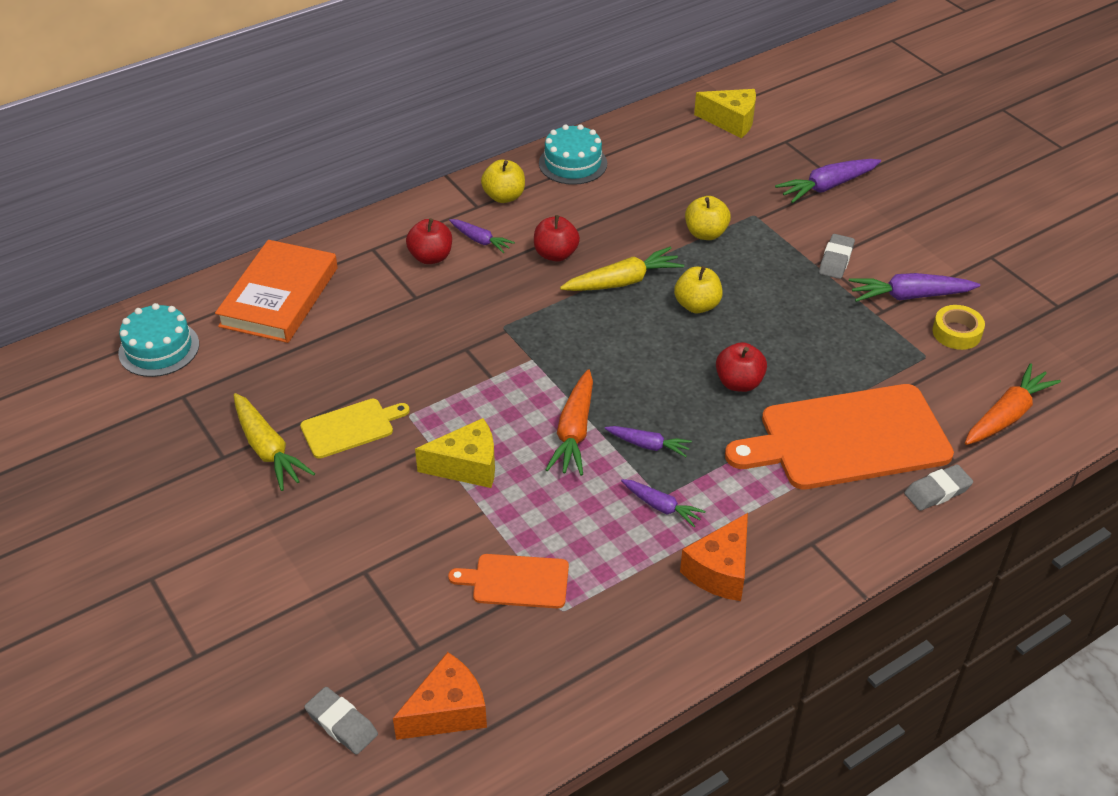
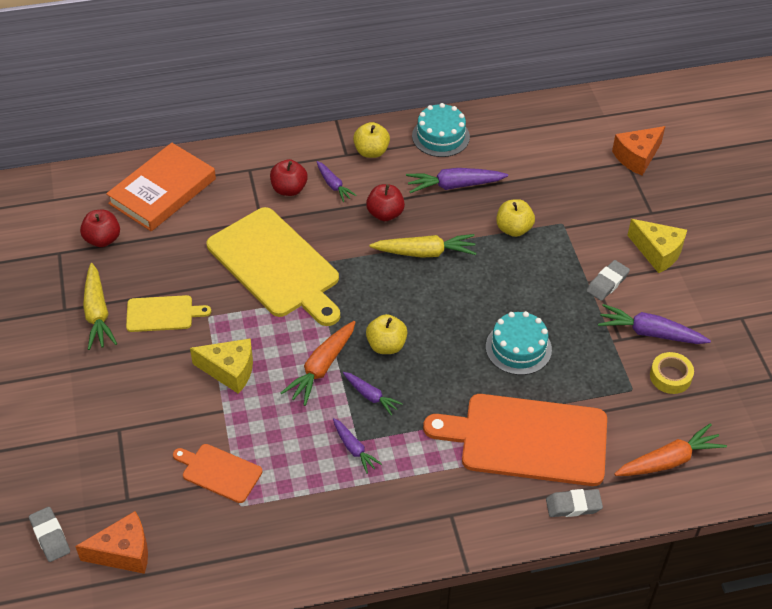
camera: 20 degrees right, 5 degrees up
turquoise cake [118,303,199,377] -> turquoise cake moved to [486,311,552,375]
yellow apple [674,266,723,313] -> yellow apple moved to [366,314,407,354]
orange cheese [680,513,748,601] -> orange cheese moved to [612,126,665,176]
yellow cheese [694,89,756,138] -> yellow cheese moved to [627,219,687,273]
red apple [716,342,767,392] -> red apple moved to [80,210,120,247]
purple carrot [775,159,881,203] -> purple carrot moved to [406,168,508,193]
none -> yellow cutting board [207,207,340,326]

